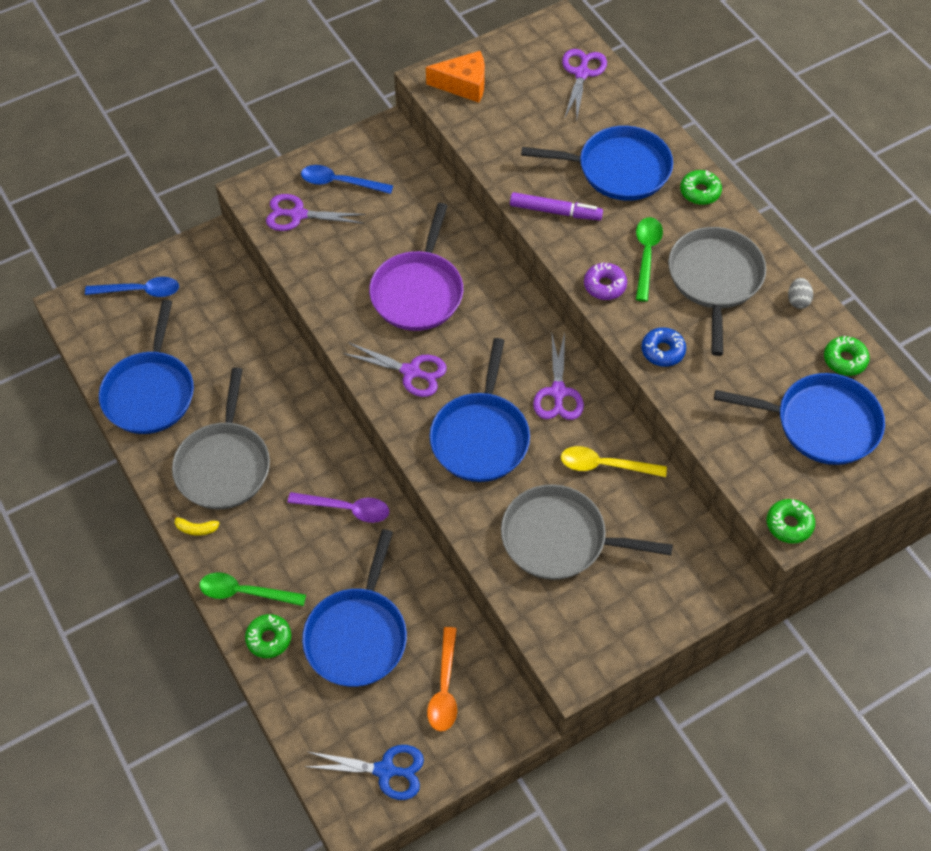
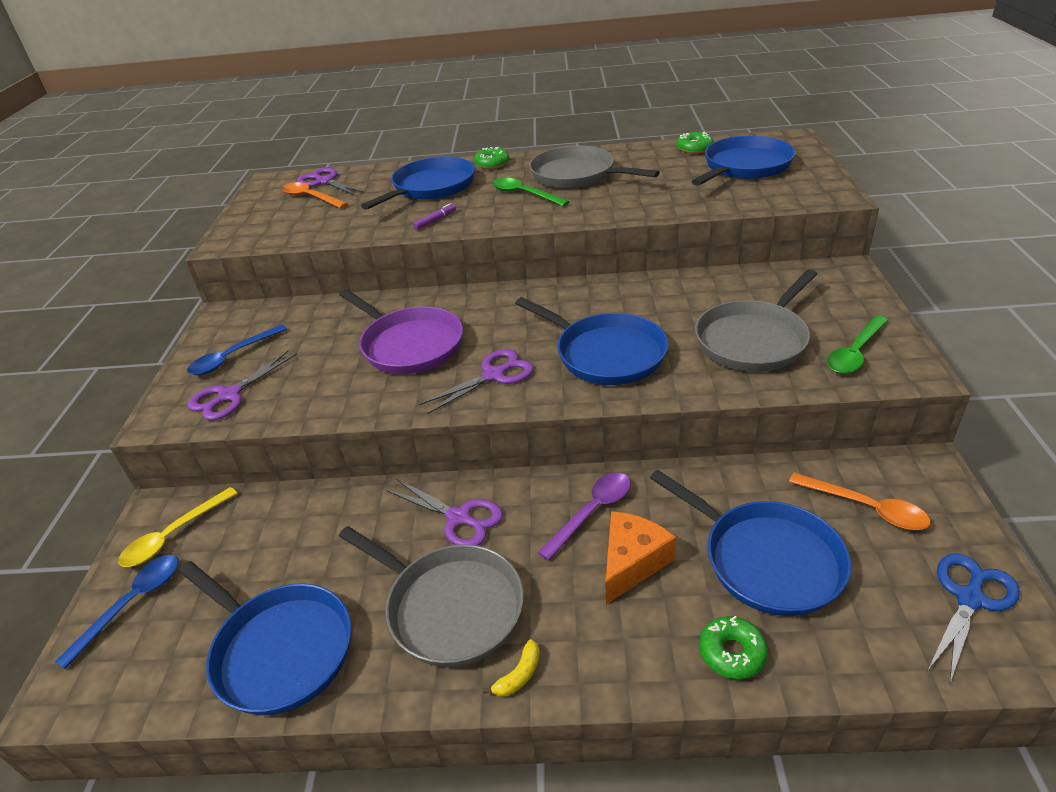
camera: 55 degrees left, 20 degrees down
green spoon [199,572,306,606] -> green spoon moved to [827,316,888,374]
orange cheese [426,51,485,103] -> orange cheese moved to [605,511,676,604]
purple marker [510,192,603,220] -> purple marker [413,203,456,230], size x0.58
purple scissors [533,332,584,420] -> purple scissors moved to [386,479,503,546]
yellow spoon [561,446,667,477] -> yellow spoon moved to [118,487,238,567]
purple donut [584,262,627,300] -> none
blue donut [641,327,686,367] -> none
green donut [767,499,815,544] -> none
grey egg [788,278,813,309] -> none
none -> orange spoon [282,182,348,208]

